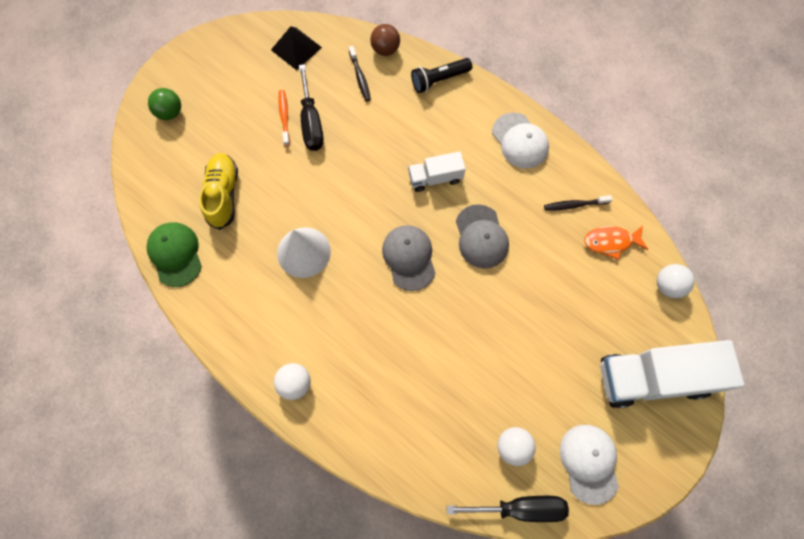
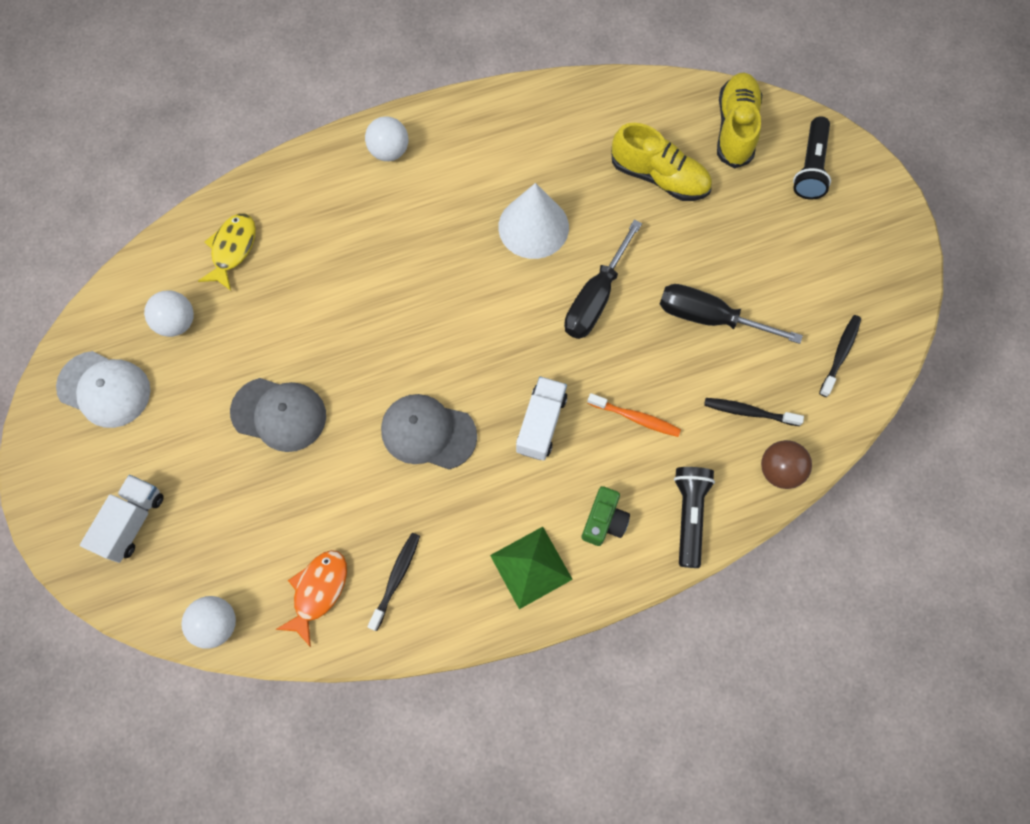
camera: 120 degrees right, 0 degrees up
green cap [147,223,202,287] -> none
green ball [148,88,181,120] -> black flashlight [793,116,831,199]
black pyramid [271,26,322,70] -> black toothbrush [819,315,861,397]
orange toothbrush [278,90,290,146] -> orange toothbrush moved to [587,393,681,437]
grey cap [382,225,435,291] -> grey cap moved to [230,378,326,452]
black screwdriver [446,496,569,522] -> black screwdriver moved to [564,220,642,339]
white cap [492,113,549,169] -> green pyramid [490,527,573,609]
white truck [600,340,744,408] -> white truck [80,475,164,563], size x0.52
none -> yellow fish [198,213,256,291]
none -> green camera [581,486,630,546]
none -> yellow shoe [717,73,762,169]

